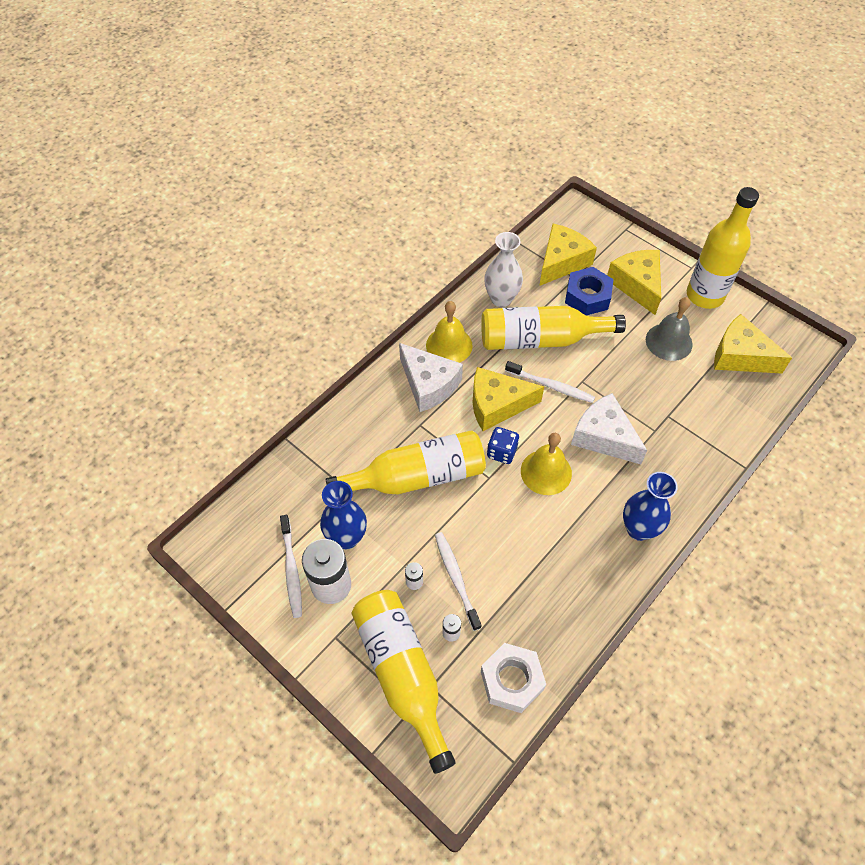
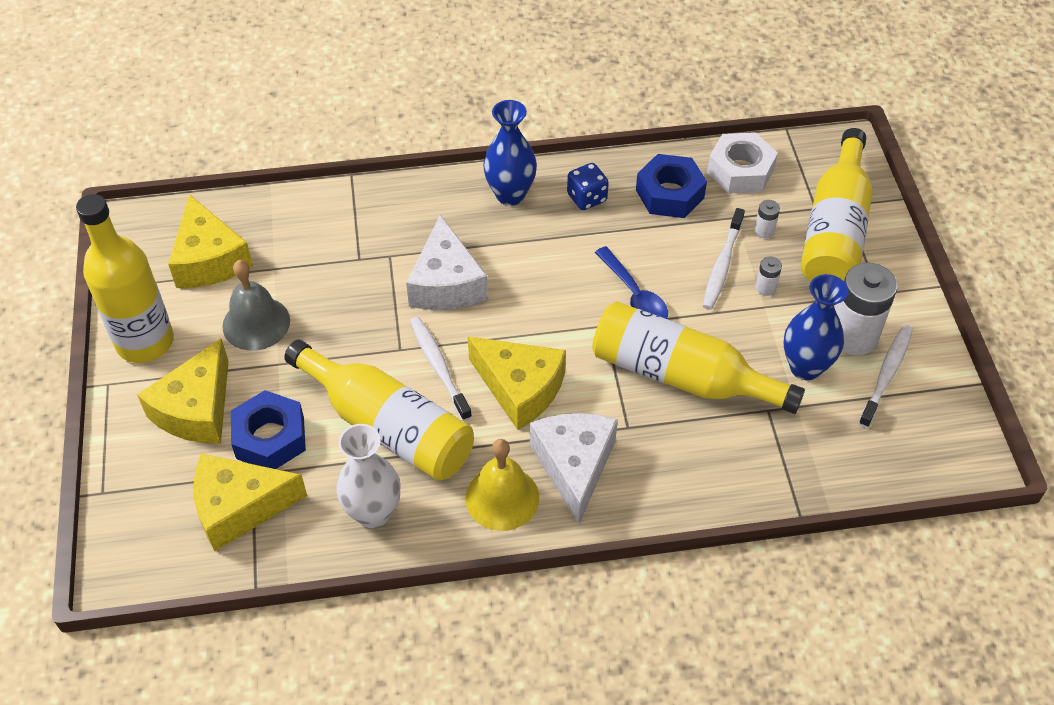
camera: 140 degrees left, 5 degrees down
blue dice [487,427,519,464] -> blue dice moved to [567,163,609,210]
yellow bell [521,433,572,495] -> none
none -> blue spoon [595,246,668,319]
none -> blue nut [636,154,707,218]

